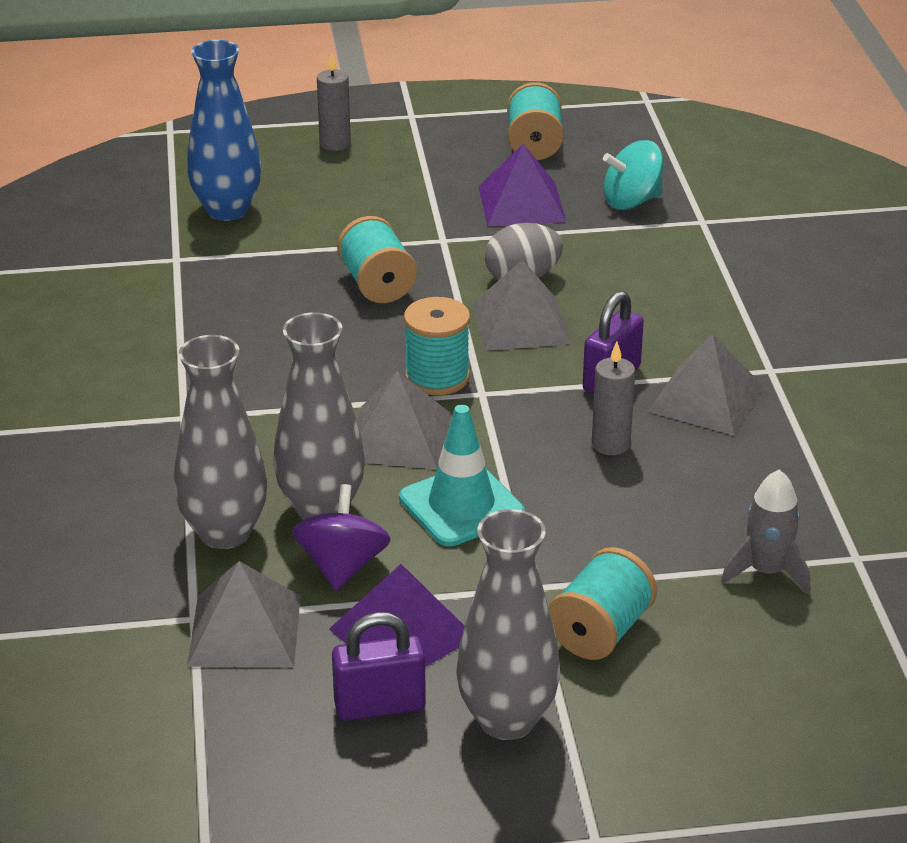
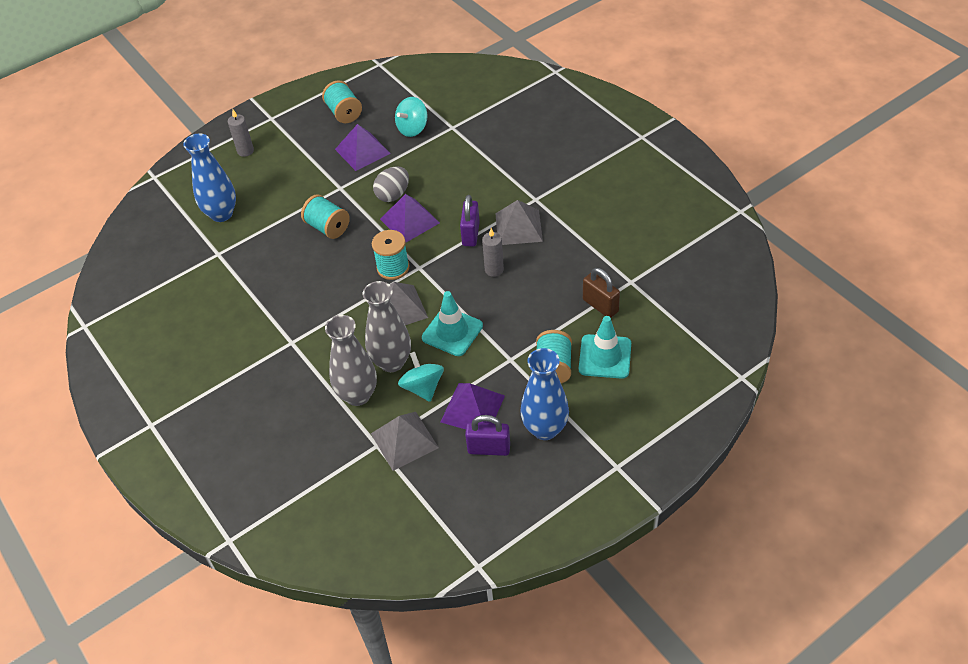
camera: 25 degrees left, 15 degrees up
purple spinning top [292,484,391,591] -> turquoise spinning top [398,352,444,402]
purple padlock [332,612,426,721] -> purple padlock turned 45 degrees clockwise [465,415,510,456]
grey vase [456,509,560,740] -> blue vase [520,348,569,440]
grey pyramid [472,260,571,351] -> purple pyramid [380,194,440,243]
grey rocket [721,470,811,594] -> brown padlock [583,268,620,318]
none -> turquoise traffic cone [579,316,631,379]

